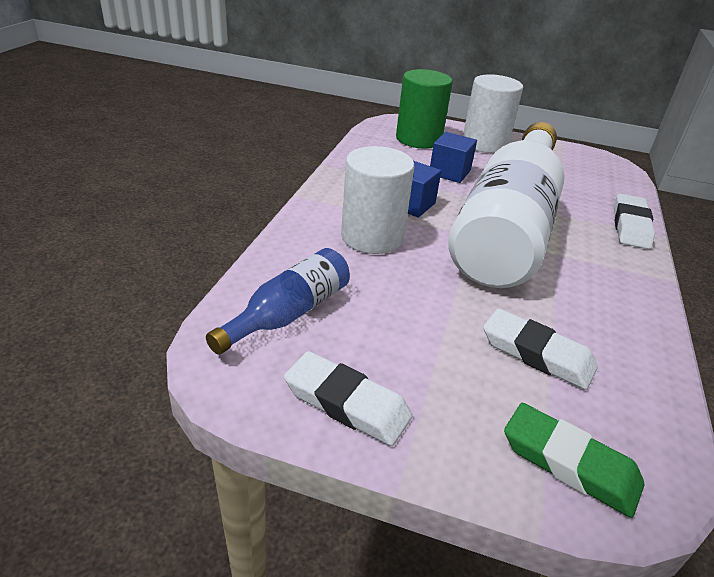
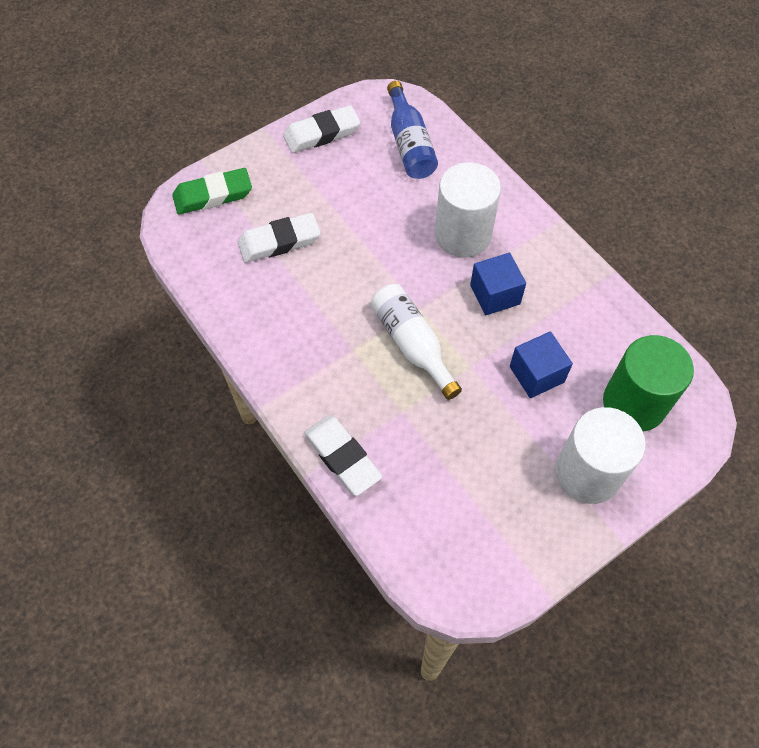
camera: 130 degrees right, 25 degrees up
white bottle [448,122,564,288] -> white bottle [371,284,462,400], size x0.45

